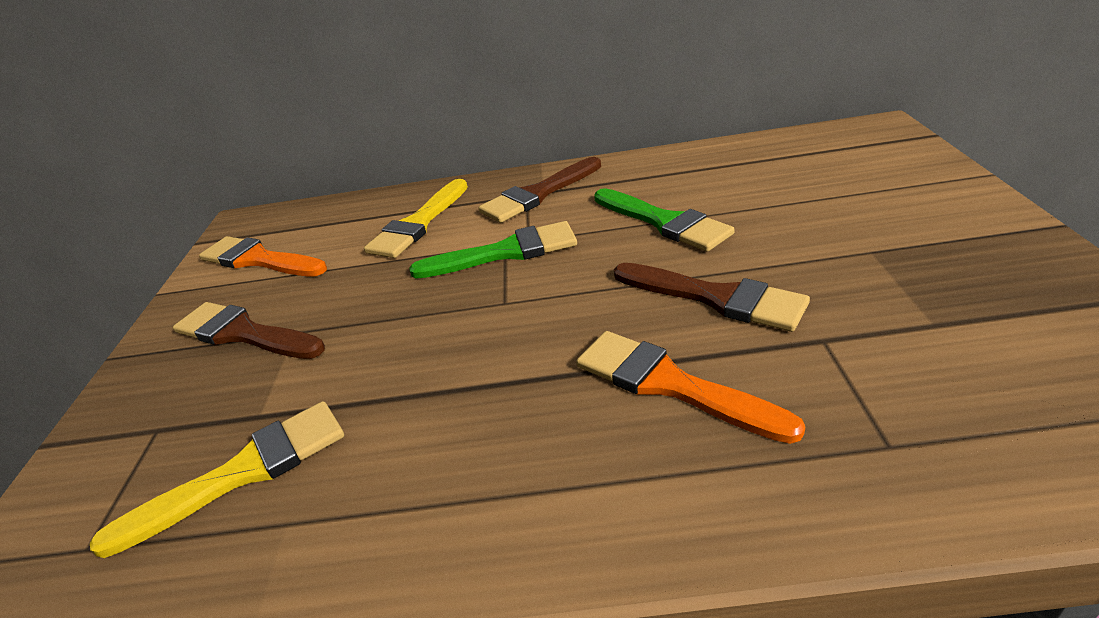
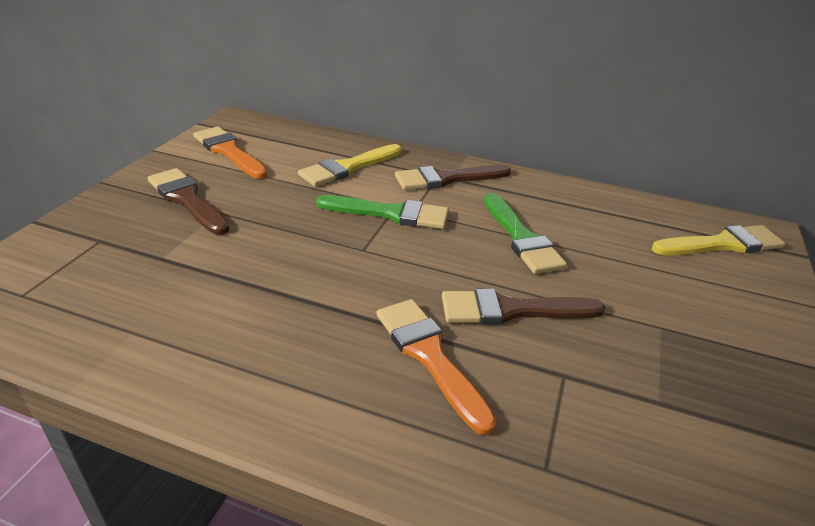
camera: 15 degrees right, 0 degrees up
yellow brush [90,401,344,558] -> yellow brush moved to [652,225,785,255]
brown brush [614,263,810,332] -> brown brush turned 120 degrees clockwise [442,289,606,325]

